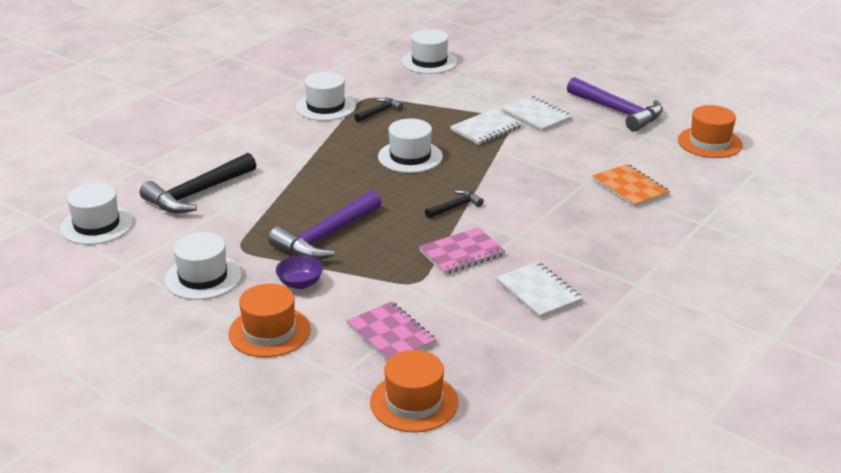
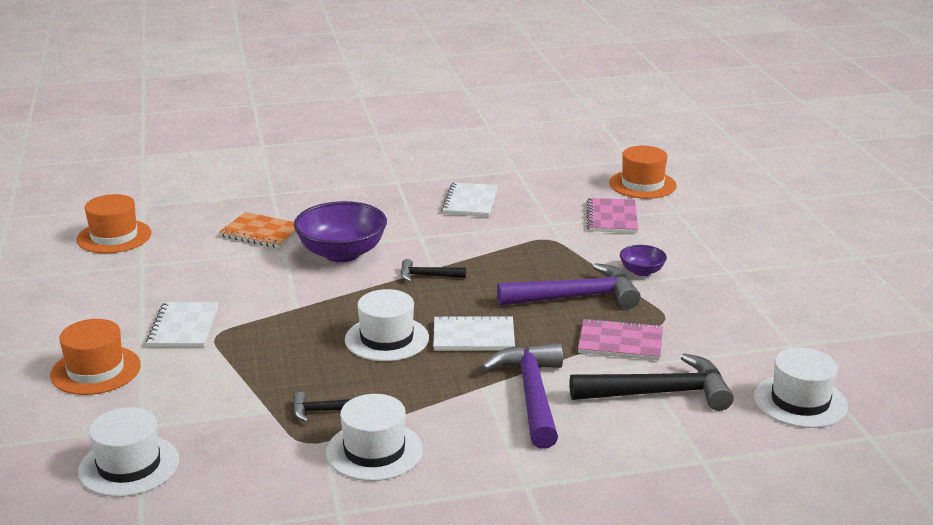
camera: 140 degrees left, 5 degrees down
white hat [164,232,242,300] -> none
orange hat [228,283,311,357] -> orange hat moved to [50,319,141,395]
pink notebook [419,227,505,275] -> pink notebook moved to [578,318,663,360]
white notebook [450,109,522,145] -> white notebook moved to [433,315,515,351]
purple hammer [567,77,663,132] -> purple hammer moved to [481,343,563,449]
orange notebook [592,164,670,207] -> orange notebook turned 75 degrees counterclockwise [219,212,297,248]
none -> purple bowl [294,201,387,262]

